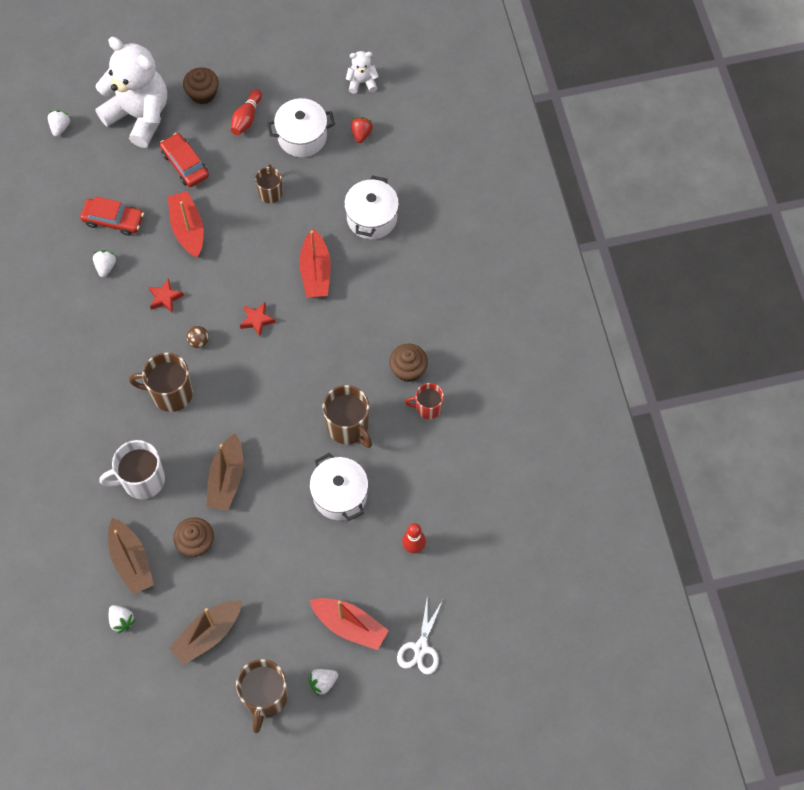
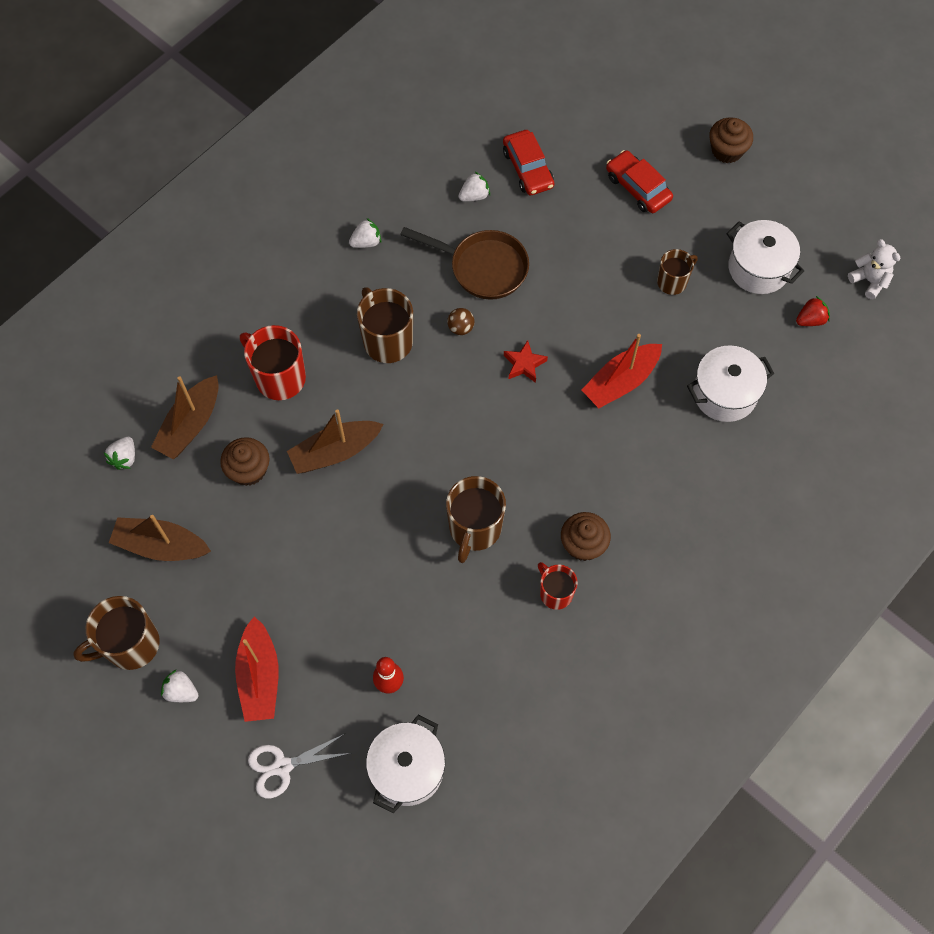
camera: 55 degrees right, 0 degrees up
white strawberry [48,110,70,137] -> white strawberry moved to [349,218,381,248]
white teddy bear [96,37,167,148] -> none
white mug [99,440,165,499] -> red mug [240,325,306,400]
red star [148,278,184,313] -> brown pan [400,227,529,300]
red car [160,133,209,187] -> red car turned 60 degrees counterclockwise [606,150,673,213]
red boat [168,191,204,257] -> none
red bowling pin [231,89,262,135] -> none
white pot [310,453,368,521] -> white pot moved to [366,715,445,813]

